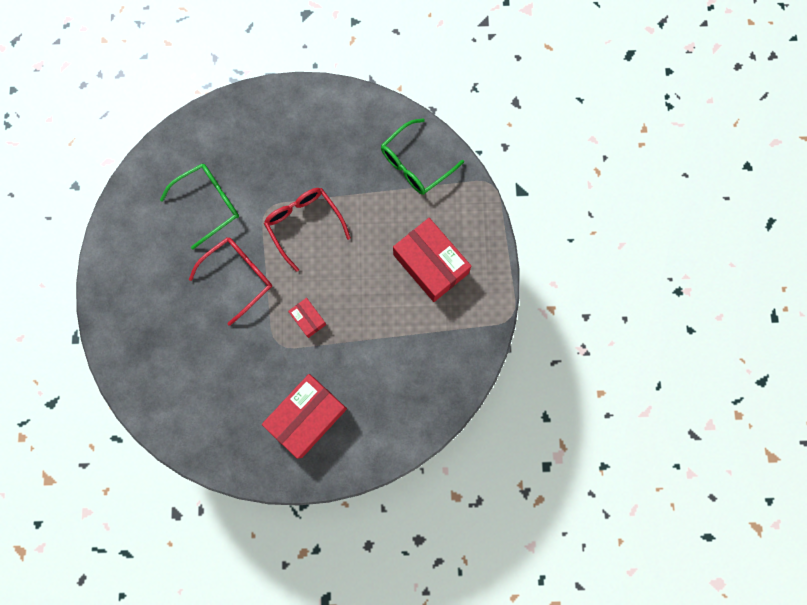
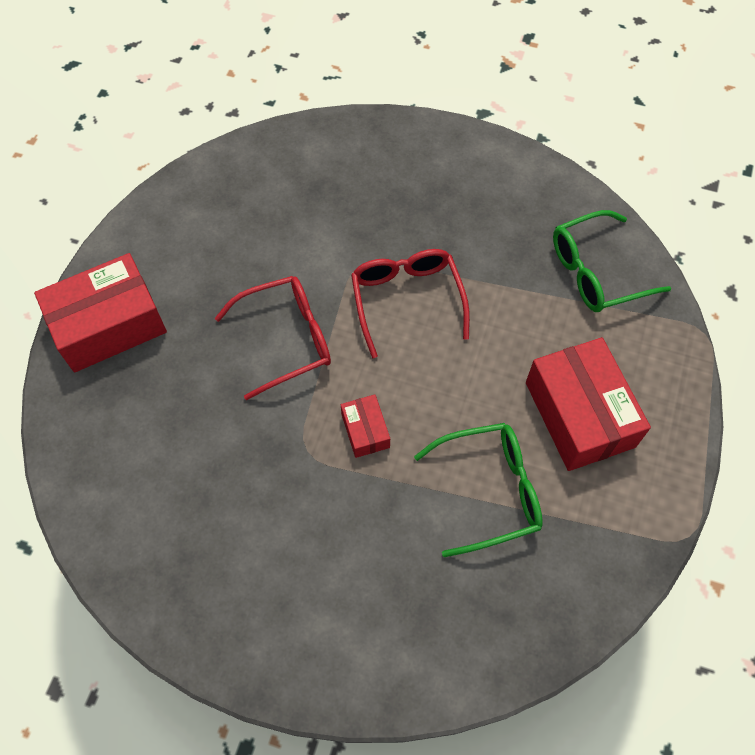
camera: 20 degrees right, 15 degrees down
green glasses [160,164,239,250] -> green glasses moved to [414,423,543,557]
red box [262,374,347,459] -> red box moved to [34,253,167,372]

